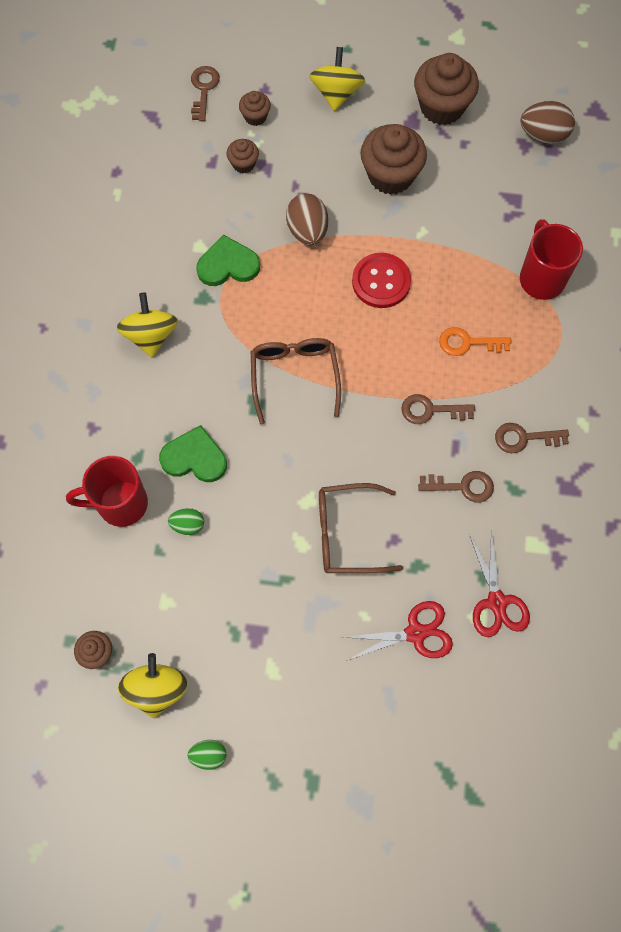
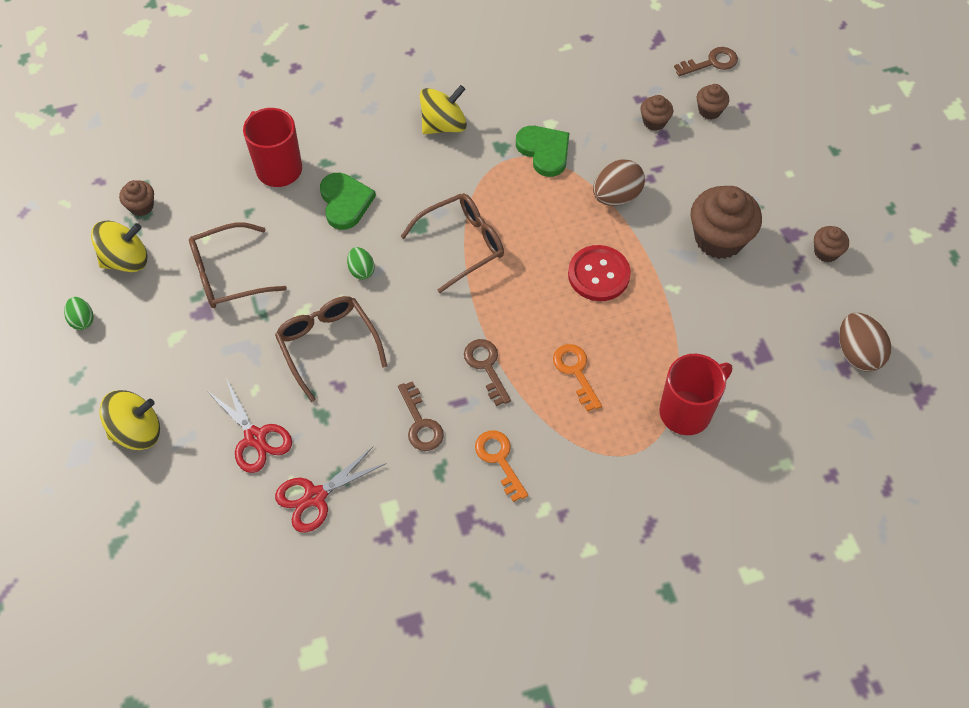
camera: 65 degrees right, 10 degrees down
green egg [168,508,204,535] -> green egg moved to [347,247,375,280]
yellow spinning top [309,47,365,111] -> yellow spinning top moved to [99,390,160,450]
brown cupcake [414,53,479,125] -> brown cupcake [814,226,849,262], size x0.50
brown key [495,423,569,453] -> orange key [475,430,528,502]
none -> brown glasses [189,222,287,308]

